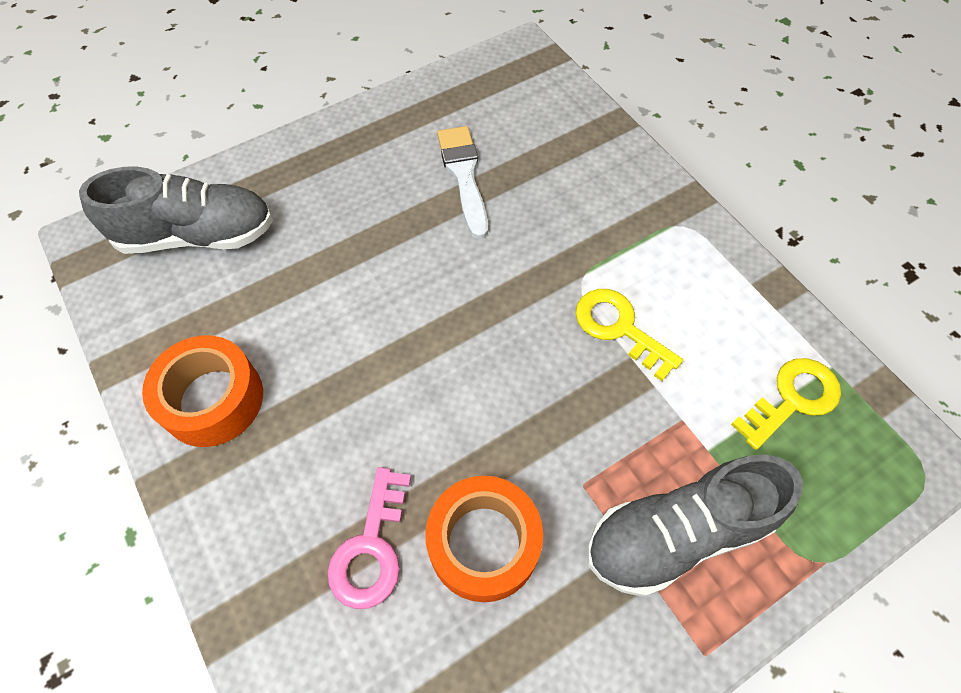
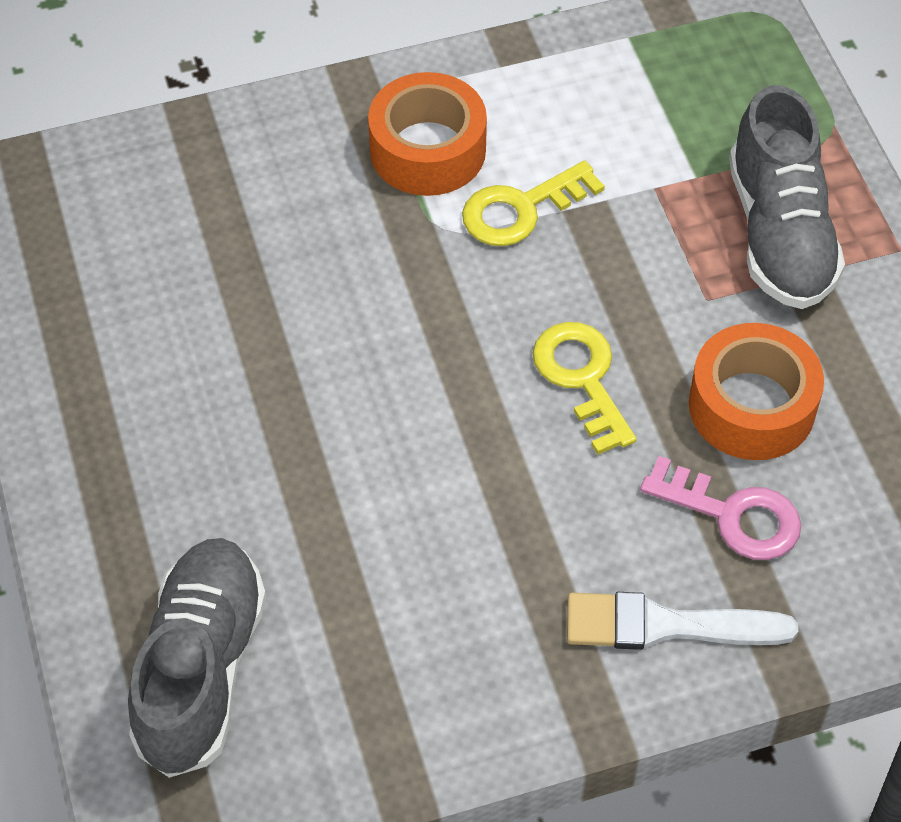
camera: 75 degrees left, 5 degrees down
orange tape [142,335,263,447] -> orange tape moved to [368,72,487,196]
white brush [437,126,488,239] -> white brush moved to [567,592,798,650]
yellow key [731,358,841,450] -> yellow key moved to [533,322,636,455]

